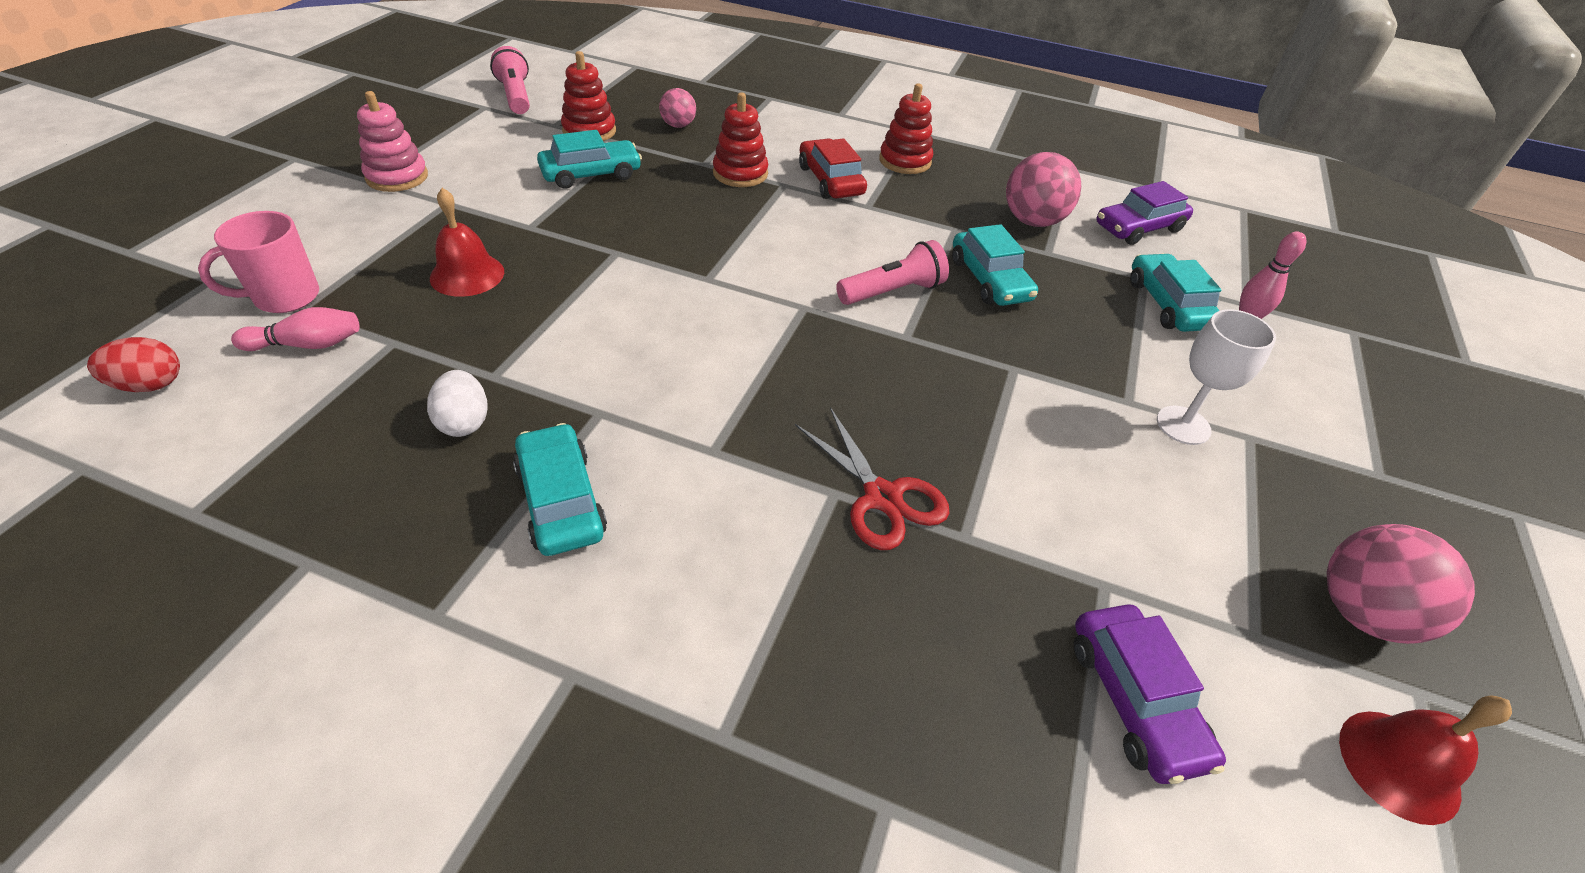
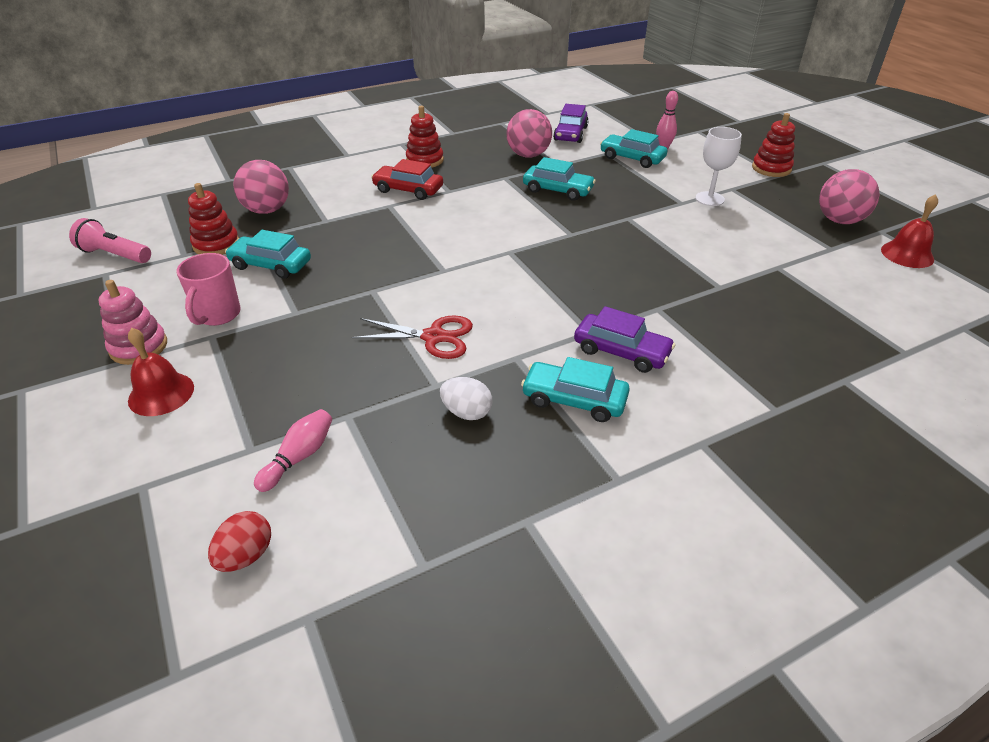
camera: 45 degrees left, 5 degrees down
pink mug [198,211,319,313] -> pink mug moved to [176,253,241,326]
red bell [430,188,504,297] -> red bell moved to [128,328,194,416]
turquoise car [537,130,642,189] -> turquoise car turned 90 degrees counterclockwise [225,230,311,279]
pink ball [659,88,696,128] -> pink ball [233,160,289,214], size x1.73
red stacking toy [713,92,768,187] -> red stacking toy moved to [752,113,795,177]
red scissors [795,407,949,550] -> red scissors moved to [352,315,473,359]
pink flashlight [836,240,949,305] -> none
purple car [1074,604,1226,784] -> purple car moved to [574,306,675,373]

